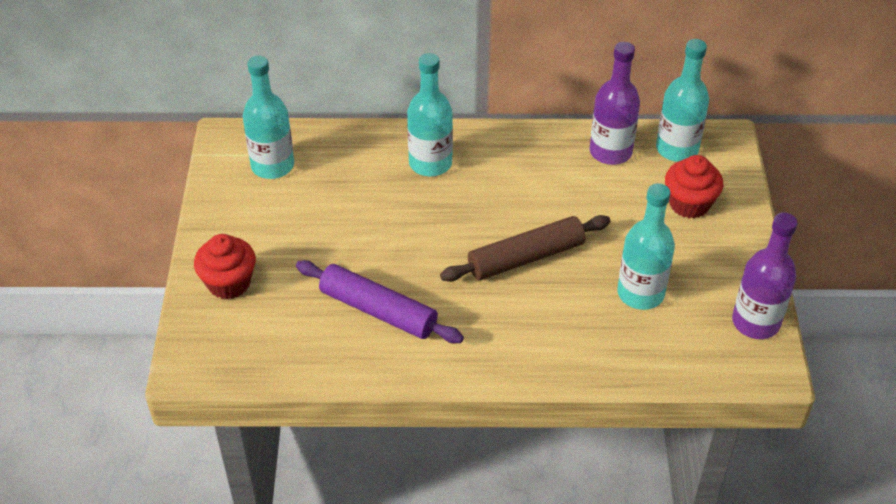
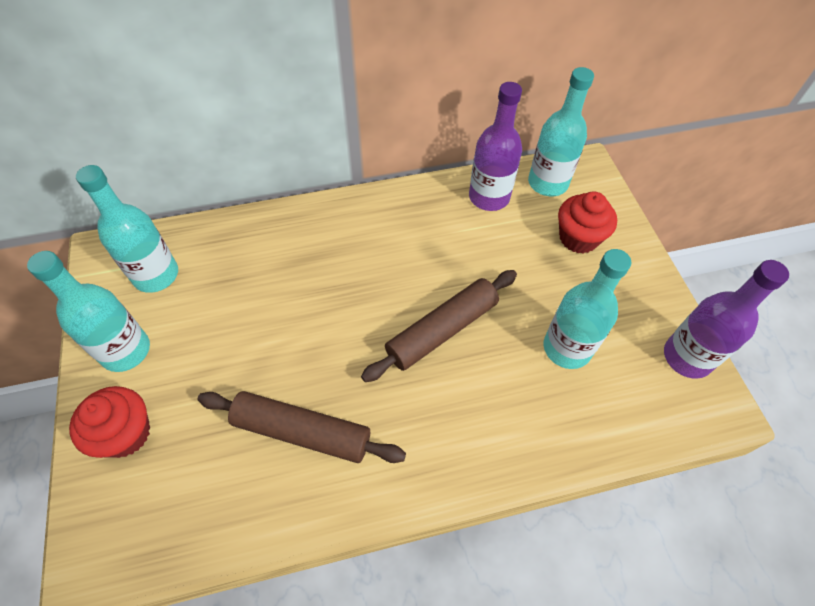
camera: 15 degrees left, 10 degrees up
purple rolling pin [296,260,464,343] -> brown rolling pin [198,391,406,463]
turquoise bottle [407,53,453,176] -> turquoise bottle moved to [27,251,150,372]

